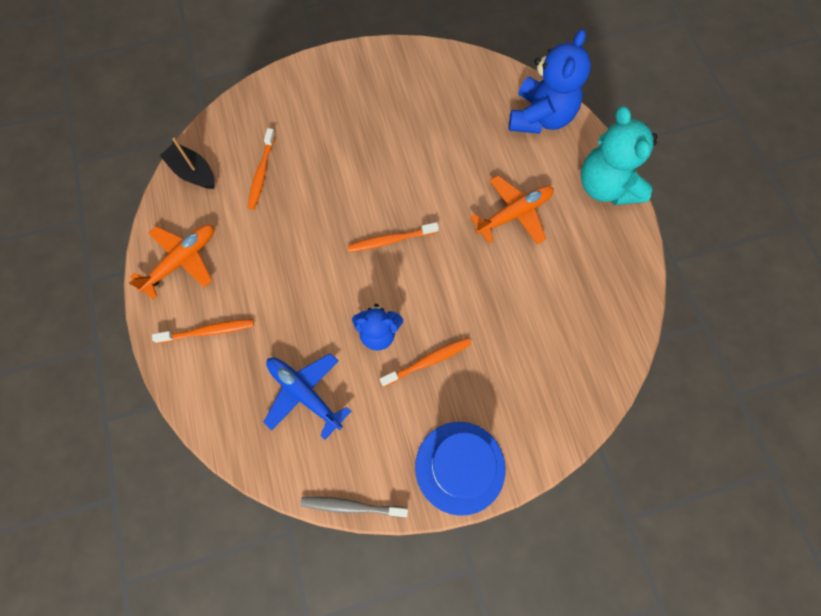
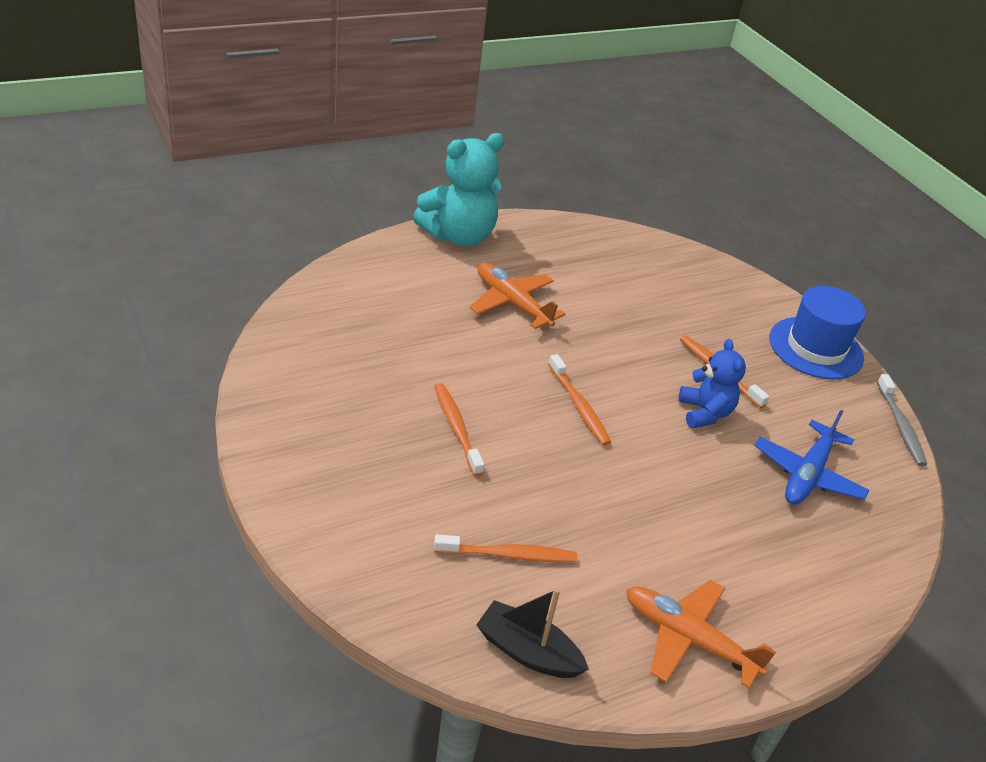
camera: 105 degrees left, 30 degrees down
orange toothbrush [152,319,254,344] -> orange toothbrush moved to [434,383,485,476]
black boat [160,138,214,189] -> black boat turned 90 degrees clockwise [476,588,589,678]
blue teddy bear [509,29,591,134] -> none

